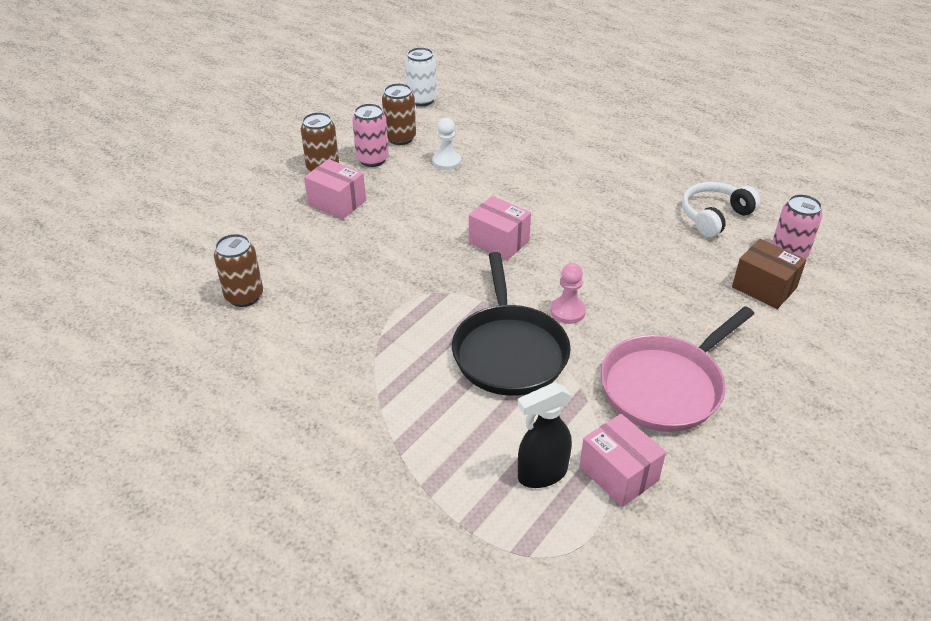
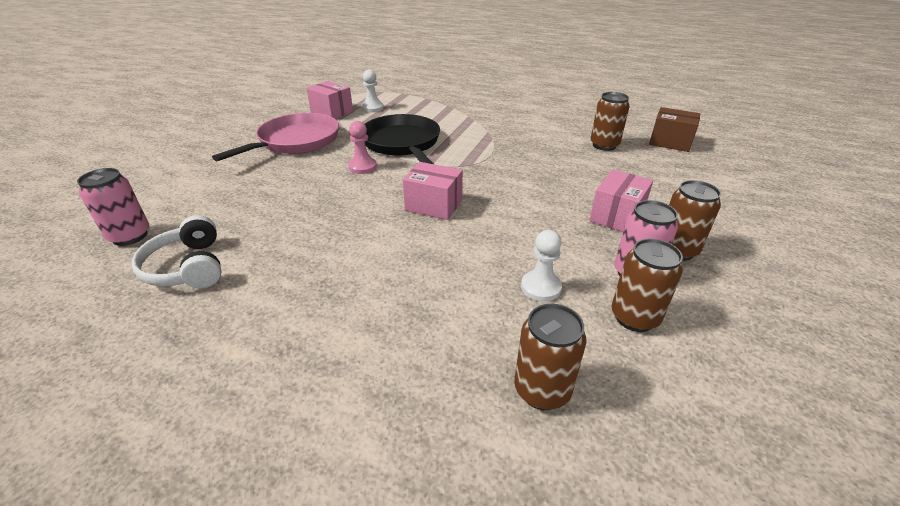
camera: 165 degrees right, 5 degrees down
pink box [304,159,366,219] -> pink box turned 75 degrees counterclockwise [589,170,653,232]
white can [405,47,437,106] -> none
black spray bottle [517,382,572,488] -> white pawn [361,70,384,112]
white headphones [682,182,760,237] -> white headphones turned 120 degrees clockwise [131,215,221,288]
brown box [732,239,806,309] -> brown box moved to [649,107,701,152]
none -> brown can [514,304,586,410]

